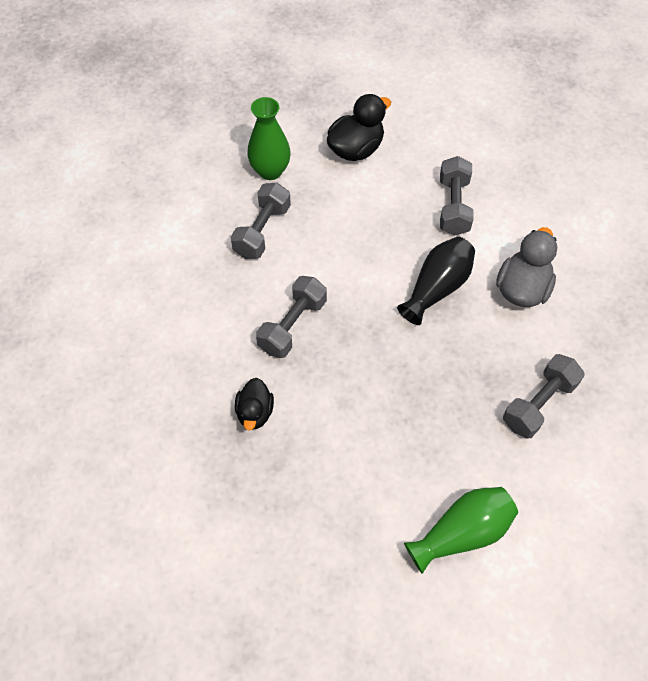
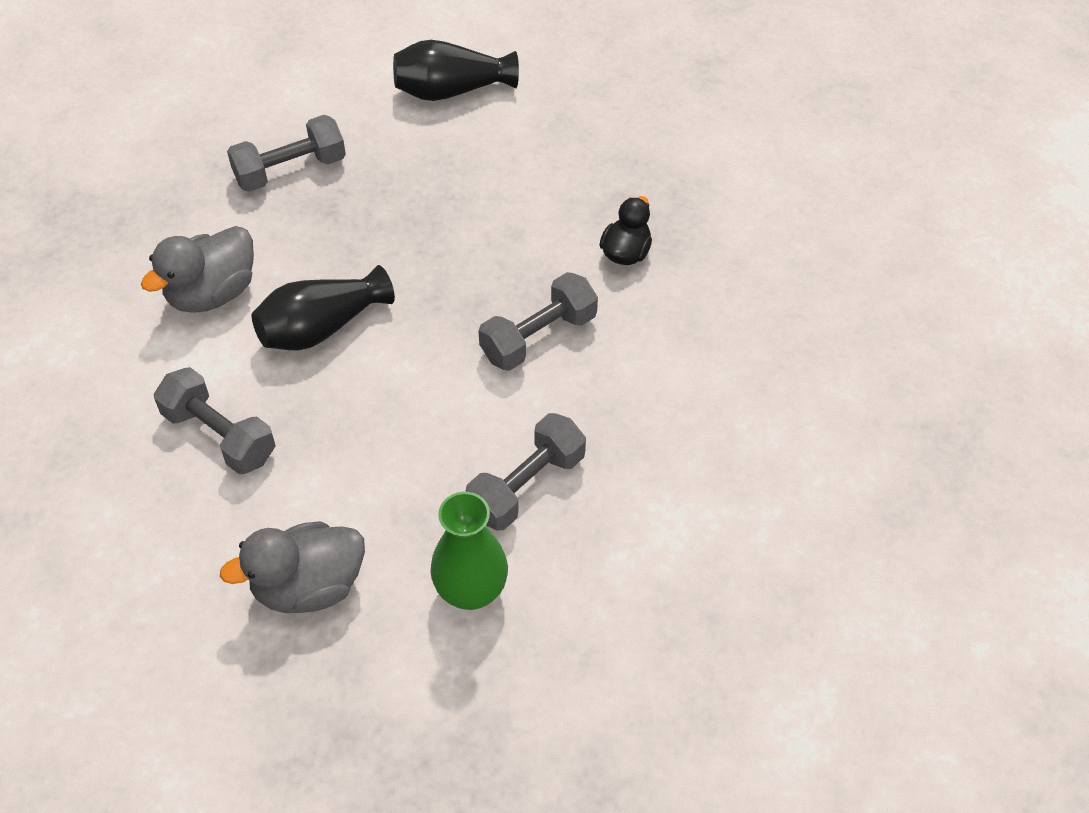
camera: 160 degrees left, 5 degrees down
black duck [327,94,391,161] -> grey duck [220,521,365,613]
green vase [404,487,518,574] -> black vase [393,40,519,101]
grey dumbbell [440,156,474,236] -> grey dumbbell turned 75 degrees counterclockwise [154,367,275,474]

